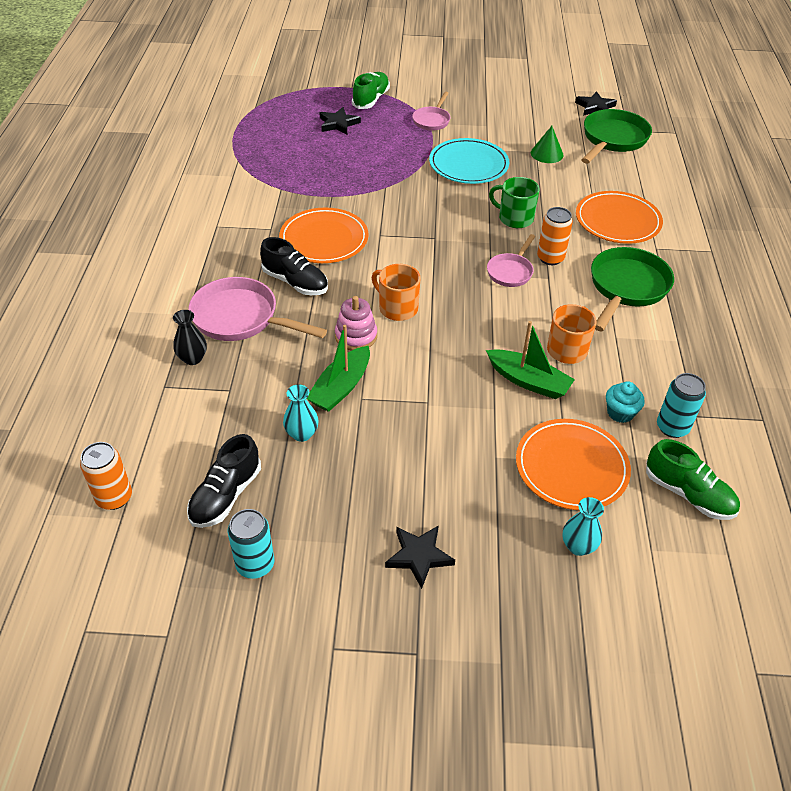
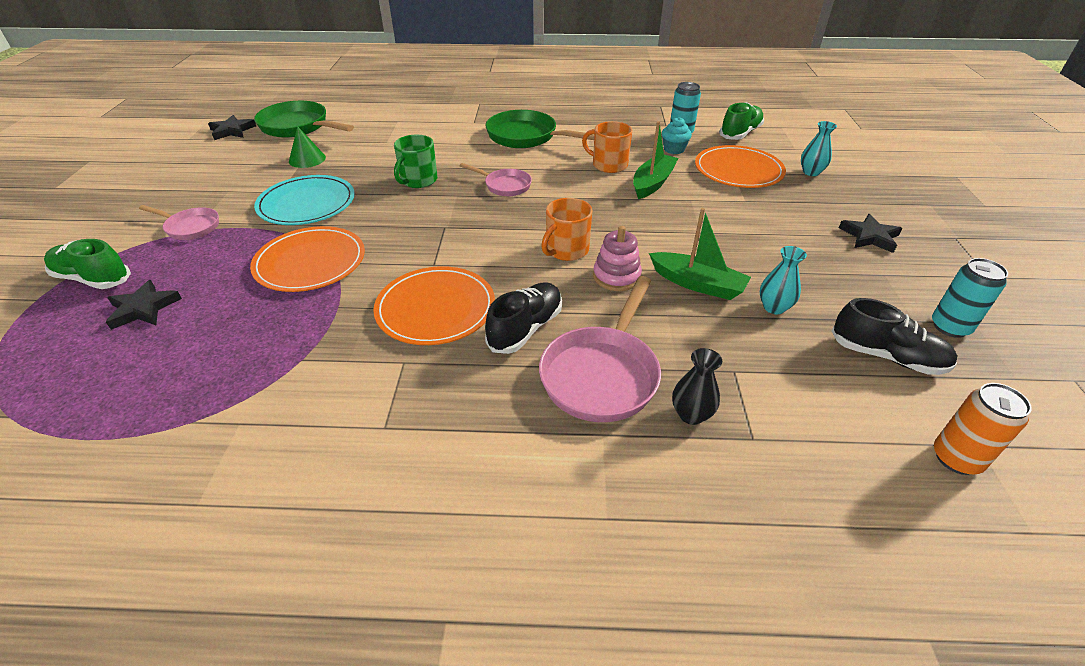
camera: 90 degrees left, 5 degrees down
orange can [537,207,573,265] -> none
orange plate [576,191,663,244] -> orange plate moved to [250,226,365,292]

